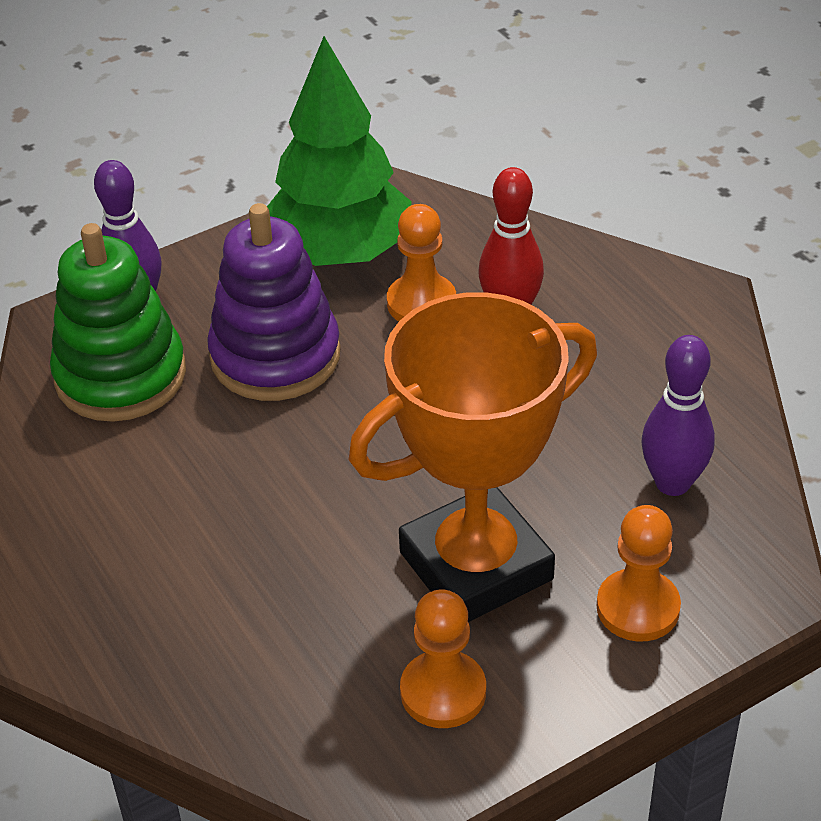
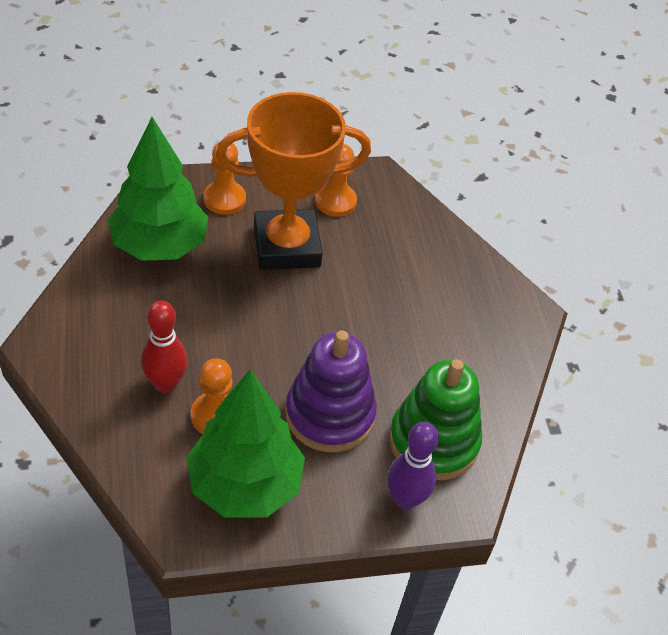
camera: 165 degrees left, 5 degrees up
purple bowling pin [641,335,715,496] -> green tree [108,117,208,261]

